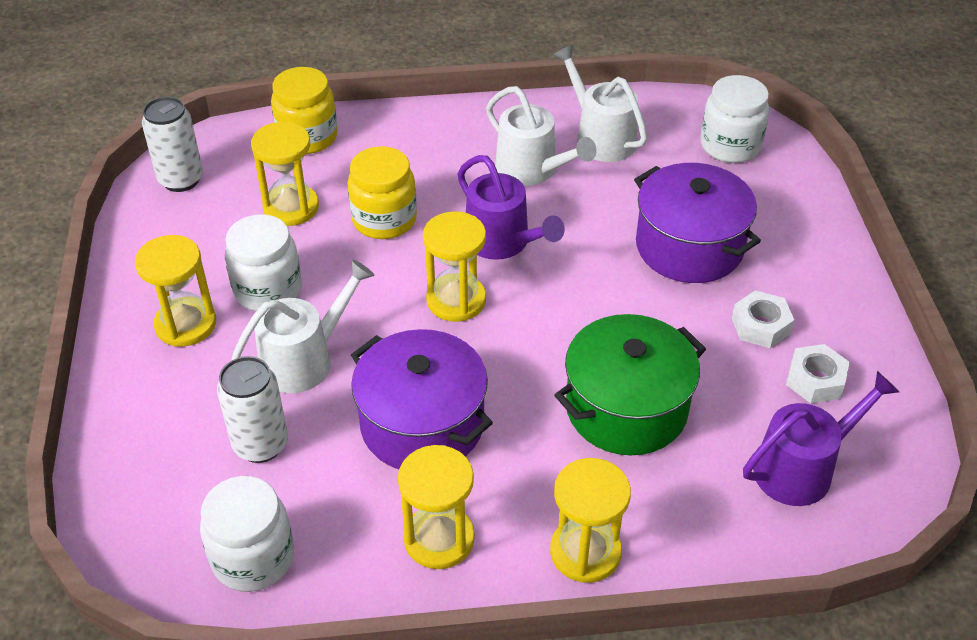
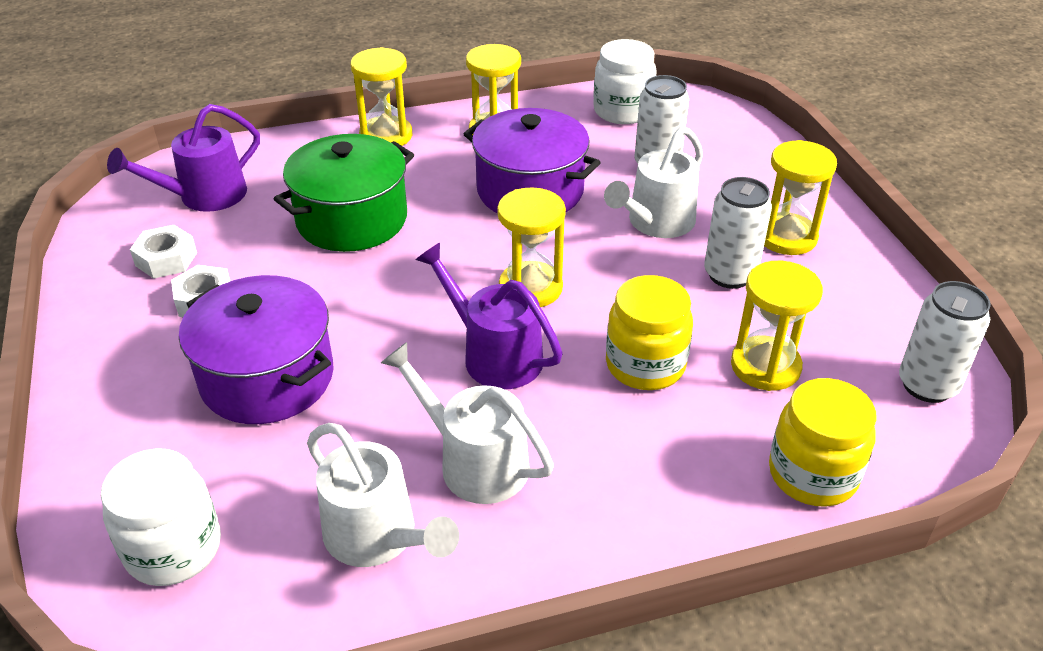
camera: 170 degrees right, 5 degrees down
white jar [225,214,302,311] -> white can [704,177,772,289]

